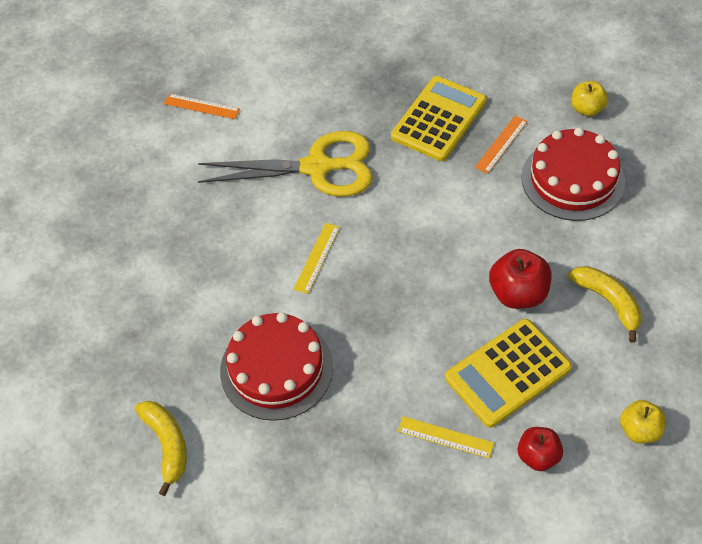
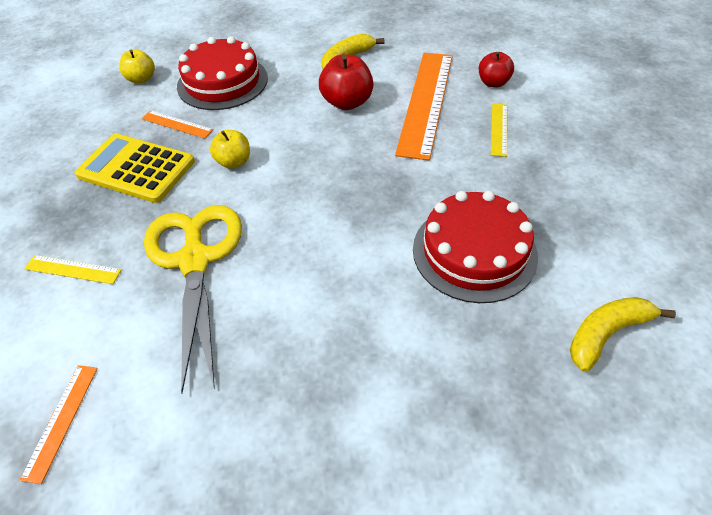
camera: 100 degrees left, 5 degrees down
yellow ruler [294,223,340,294] -> yellow ruler moved to [24,255,122,284]
yellow calculator [445,319,572,428] -> orange ruler [395,53,453,161]
yellow apple [620,400,666,443] -> yellow apple moved to [210,130,250,169]

